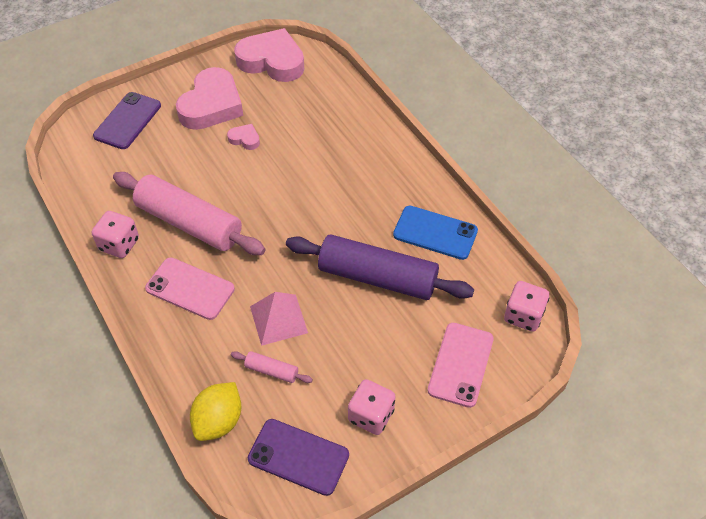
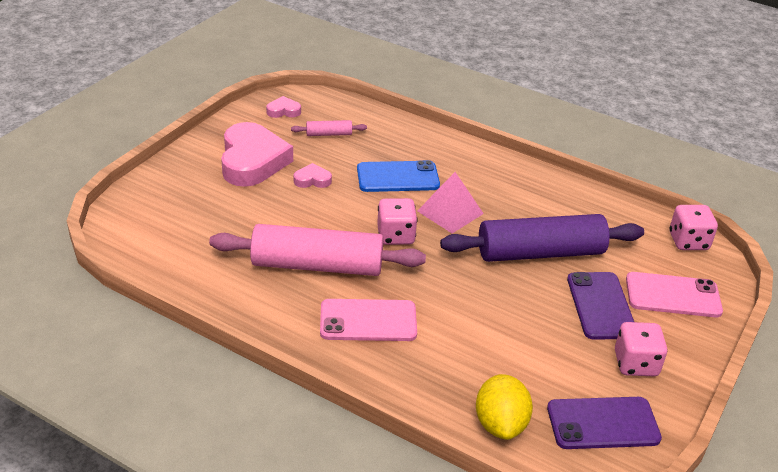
camera: 30 degrees left, 15 degrees down
pink dice [92,211,139,258] -> pink dice moved to [377,198,418,245]
purple phone [93,92,161,149] -> purple phone moved to [567,272,634,340]
pink rolling pin [231,351,313,383] -> pink rolling pin moved to [291,120,367,136]
pink heart [234,28,304,82] -> pink heart [266,96,301,118], size x0.44
pink pyramid [250,292,308,346] -> pink pyramid moved to [418,172,484,233]
blue phone [393,206,478,260] -> blue phone moved to [357,160,440,192]
pink phone [428,323,494,408] -> pink phone turned 75 degrees counterclockwise [626,272,723,317]

